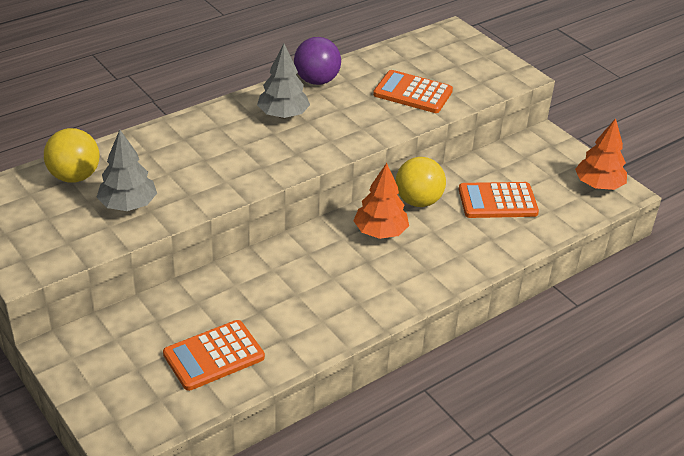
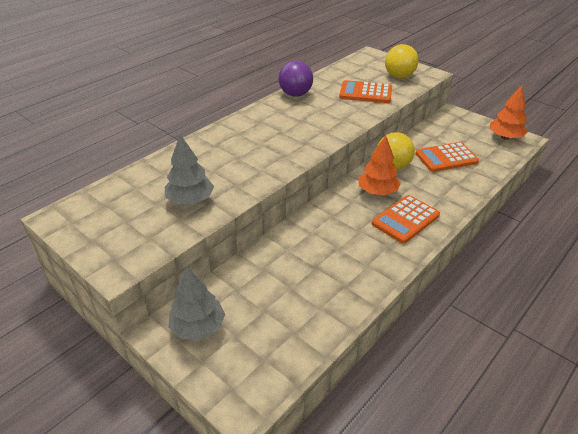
camera: 10 degrees left, 0 degrees up
yellow ball [44,128,99,182] -> yellow ball moved to [385,44,419,78]
orange calculator [163,320,265,391] -> orange calculator moved to [372,195,440,244]
grey tree [257,44,310,118] -> grey tree moved to [168,266,225,340]

